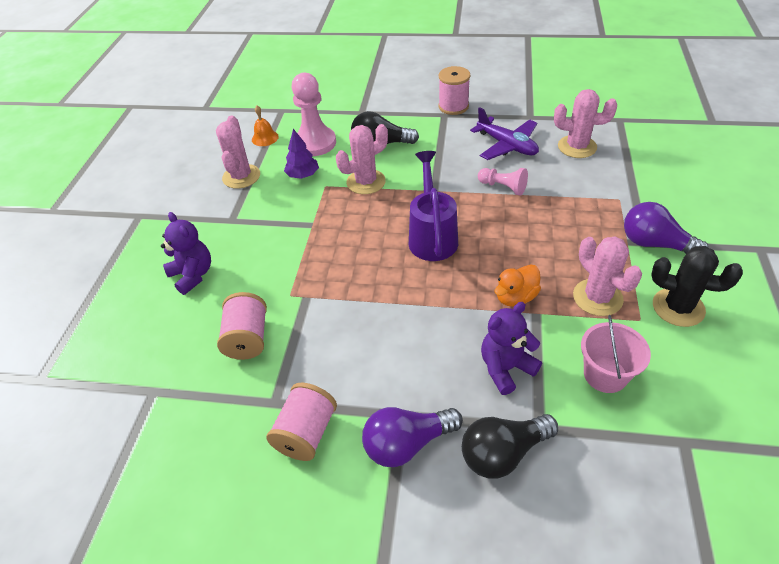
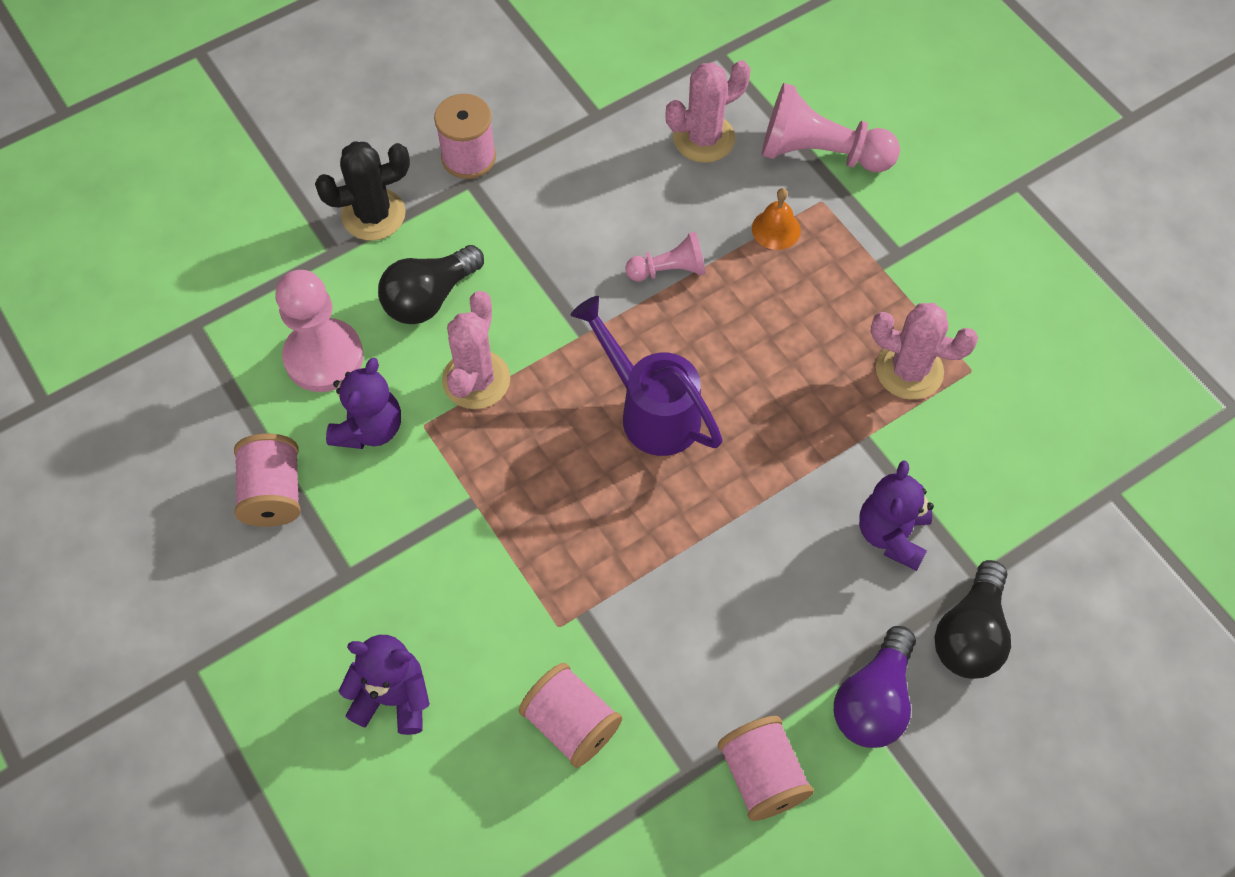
camera: 45 degrees left, 15 degrees up
pink cactus [216,115,260,189] -> pink spool [234,434,301,527]
orange bell [252,106,279,146] -> orange bell moved to [752,188,801,250]
purple tree [284,129,319,179] -> purple teddy bear [326,358,401,449]
purple plane [470,107,539,160] -> none
orange duck [494,264,541,307] -> none
pink bucket [581,315,651,393] -> none
purple light bulb [624,202,709,254] -> none
black cactus [651,246,743,327] -> black cactus moved to [315,141,410,241]
none -> pink pawn [761,83,900,172]

